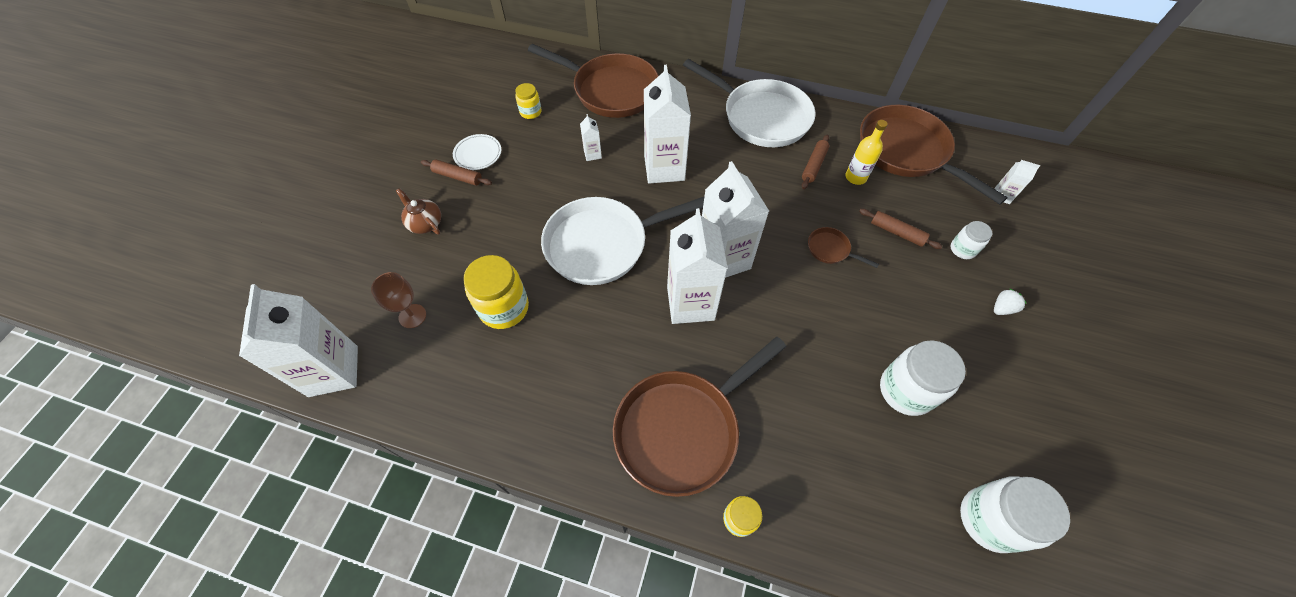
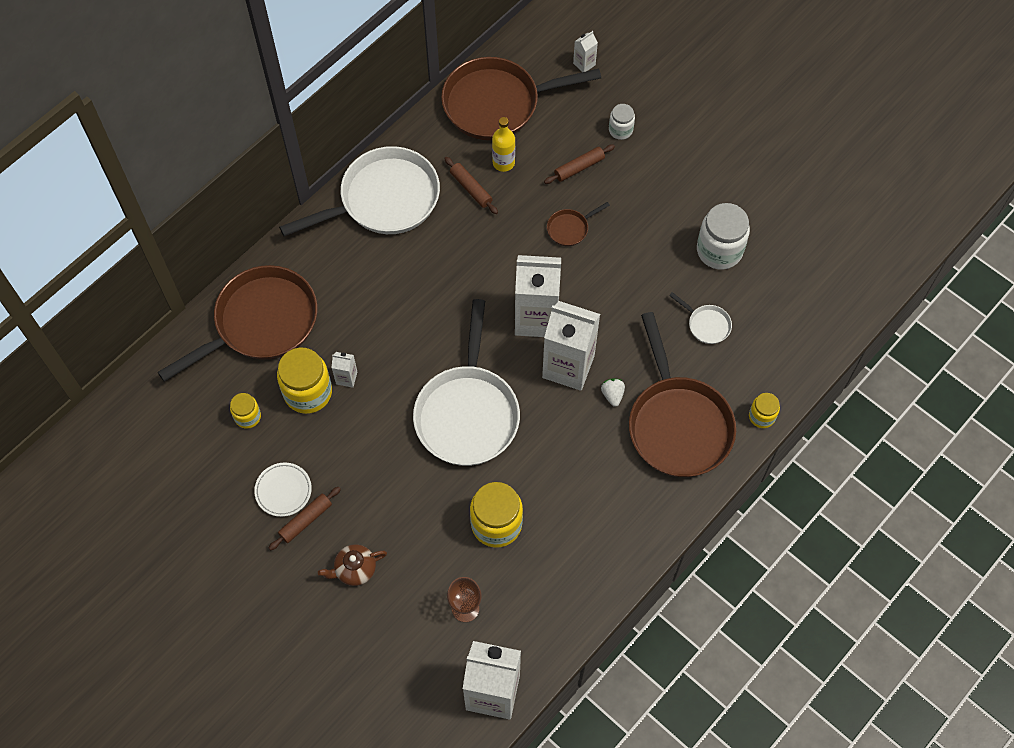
camera: 65 degrees left, 5 degrees up
white carton [644,65,691,183] -> none
white jar [960,476,1070,553] -> none
white strawberry [994,288,1027,315] -> white strawberry moved to [601,378,625,407]
none -> yellow jar [277,348,332,414]
none -> white pan [669,292,732,344]

